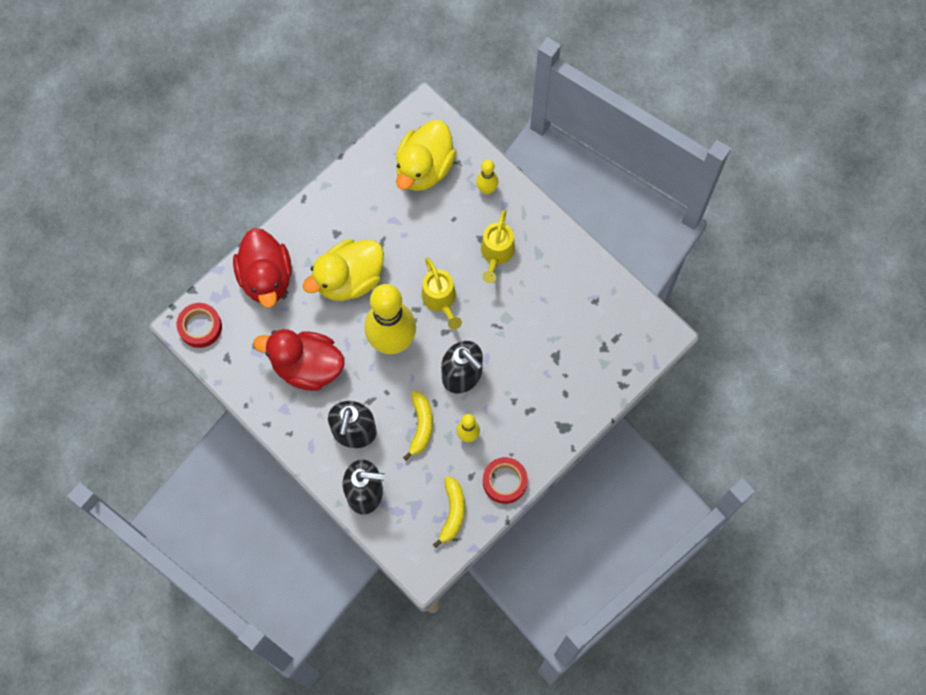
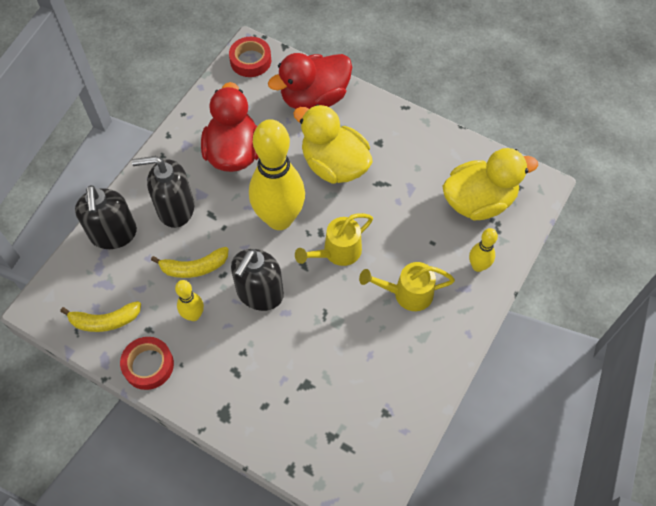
camera: 75 degrees right, 10 degrees down
yellow duck [396,120,456,191] -> yellow duck turned 150 degrees clockwise [442,148,538,220]

